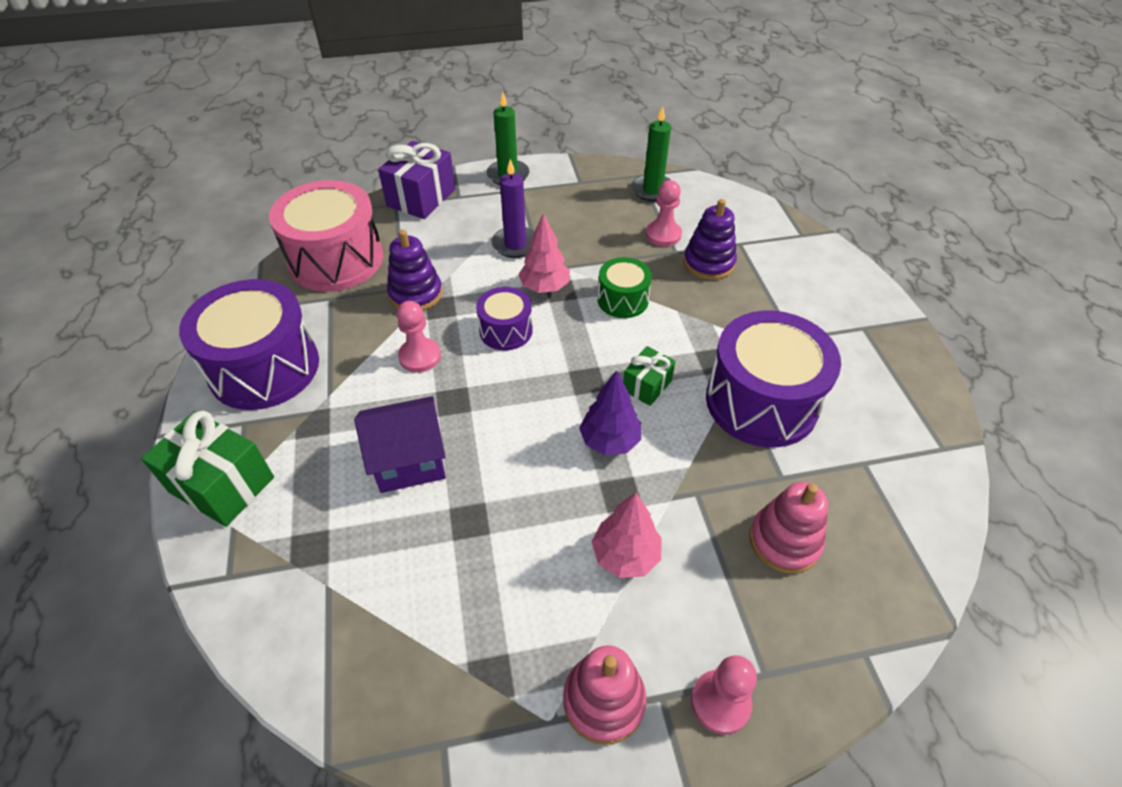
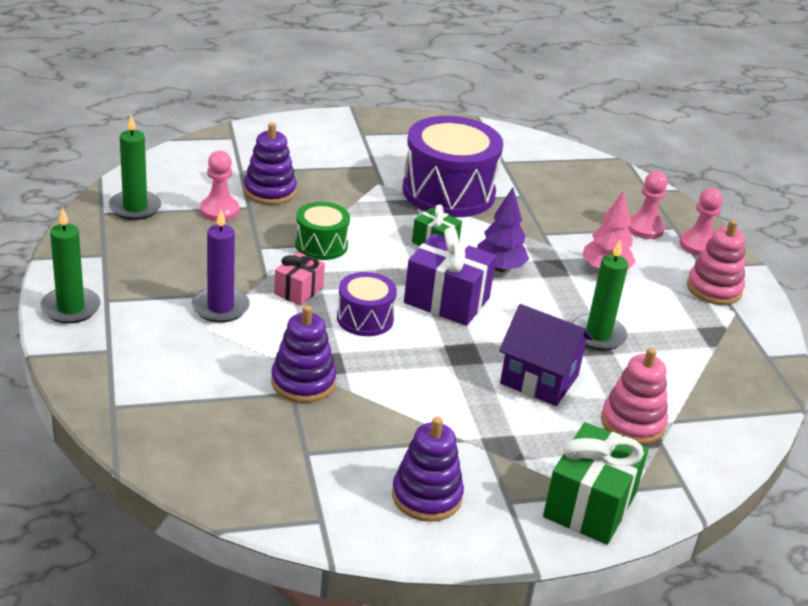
camera: 95 degrees left, 15 degrees down
purple drum [179,279,319,410] -> purple stacking toy [392,416,464,522]
pink drum [269,180,383,292] -> none
purple house [354,396,446,493] -> purple house turned 45 degrees counterclockwise [499,304,593,406]
purple gift [378,141,455,219] -> purple gift moved to [404,227,496,326]
pink pawn [397,301,441,373] -> pink pawn moved to [628,171,668,239]
pink tree [518,213,570,293] -> pink gift [274,252,325,306]
pink stacking toy [749,482,828,574] -> pink stacking toy moved to [601,348,668,445]
none -> green candle [572,240,628,351]

